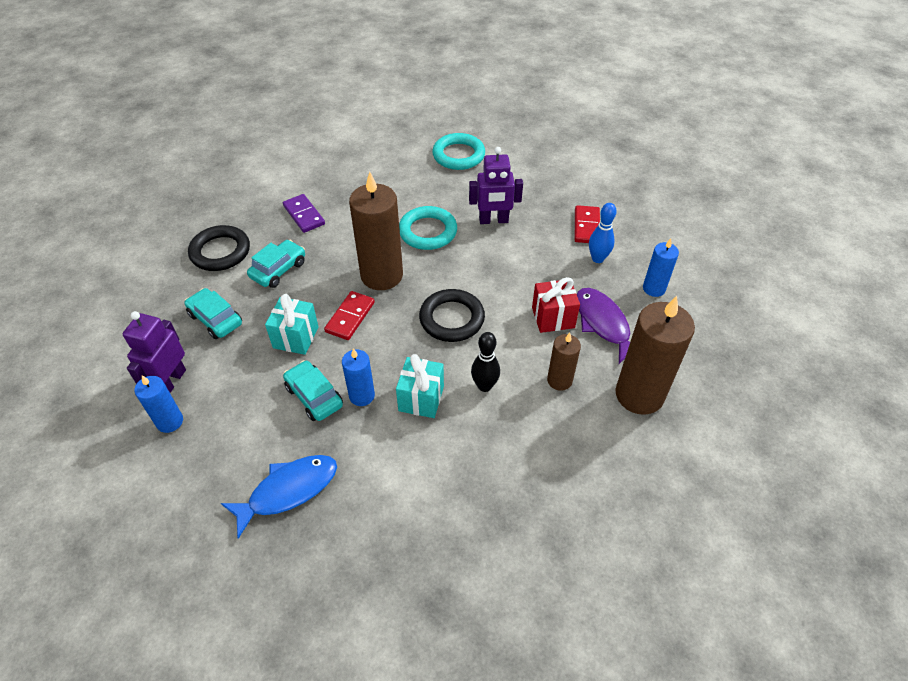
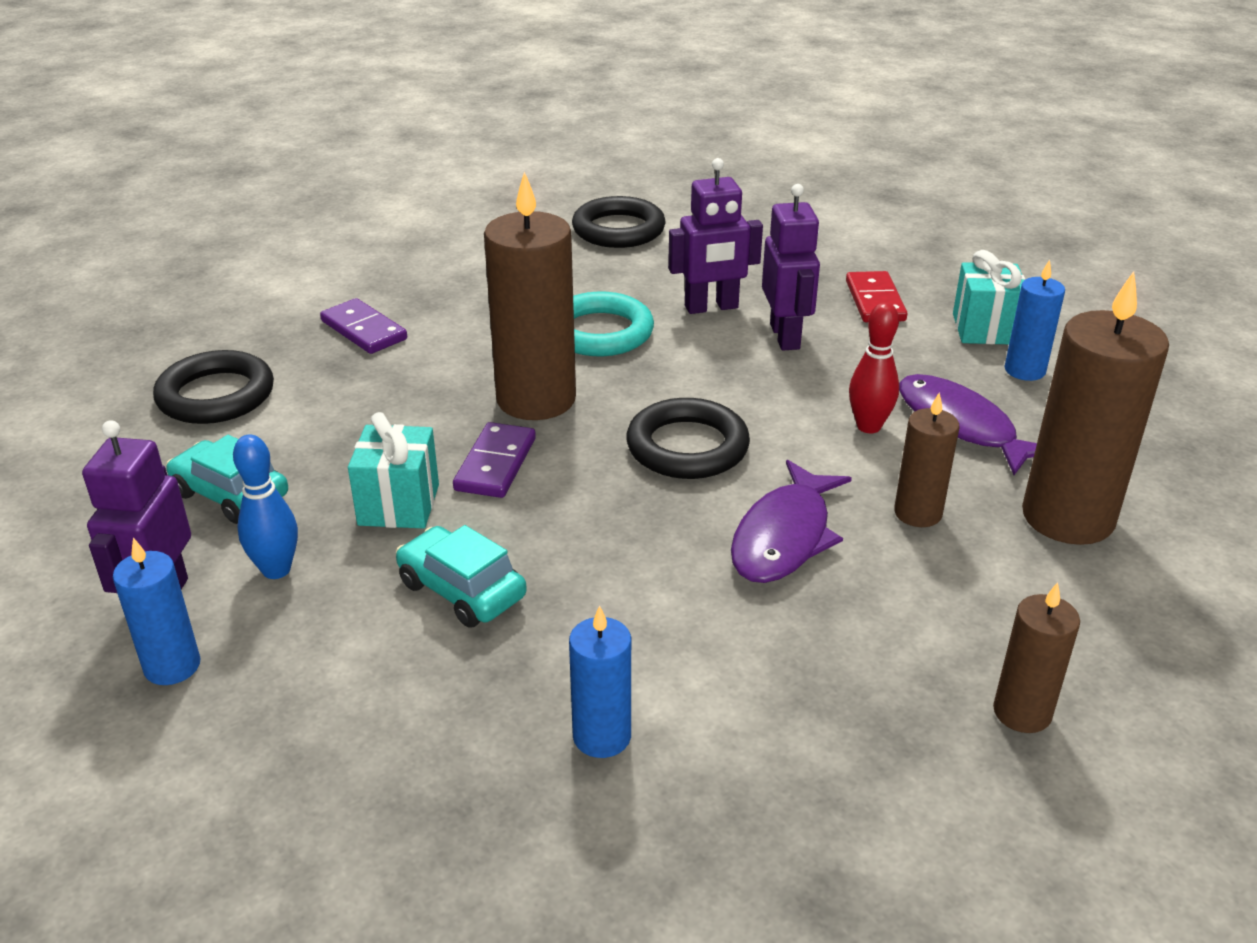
camera: 10 degrees left, 15 degrees down
blue fish [221,455,337,539] -> none
turquoise car [247,240,305,288] -> none
red domino [324,291,375,340] -> purple domino [453,422,536,498]
blue candle [342,348,375,406] -> blue candle moved to [569,605,631,758]
turquoise gift [396,354,444,418] -> turquoise gift moved to [953,250,1025,344]
turquoise ring [432,133,485,170] -> black ring [572,196,666,248]
black bowling pin [471,332,500,392] -> purple fish [731,460,852,583]
red gift [532,277,580,333] -> red bowling pin [849,302,899,433]
blue bowling pin [589,203,617,263] -> blue bowling pin moved to [233,435,298,579]
none -> purple robot [762,184,820,350]
none -> brown candle [993,582,1080,733]

